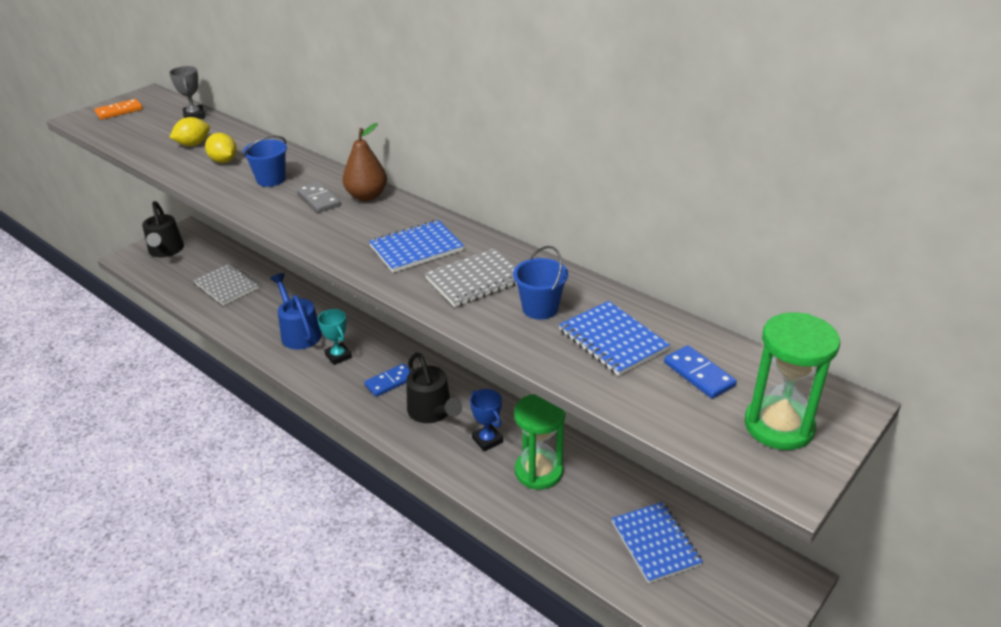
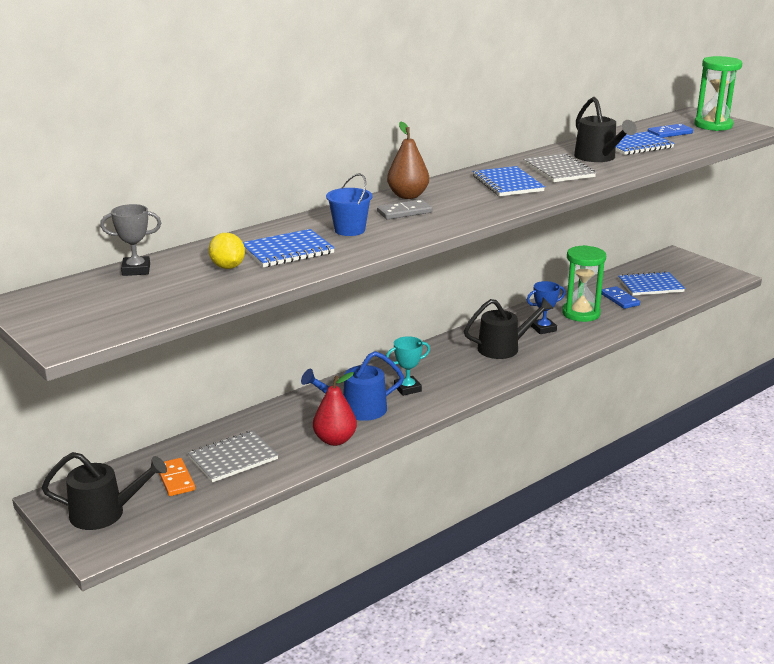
camera: 80 degrees left, 10 degrees down
orange domino [94,99,143,120] -> orange domino moved to [159,458,195,496]
yellow lemon [205,133,237,163] -> blue notebook [243,229,335,267]
blue domino [364,363,410,397] -> blue domino moved to [601,286,640,309]
blue bucket [513,246,568,320] -> black watering can [574,97,637,162]
none -> red pear [313,372,357,446]

